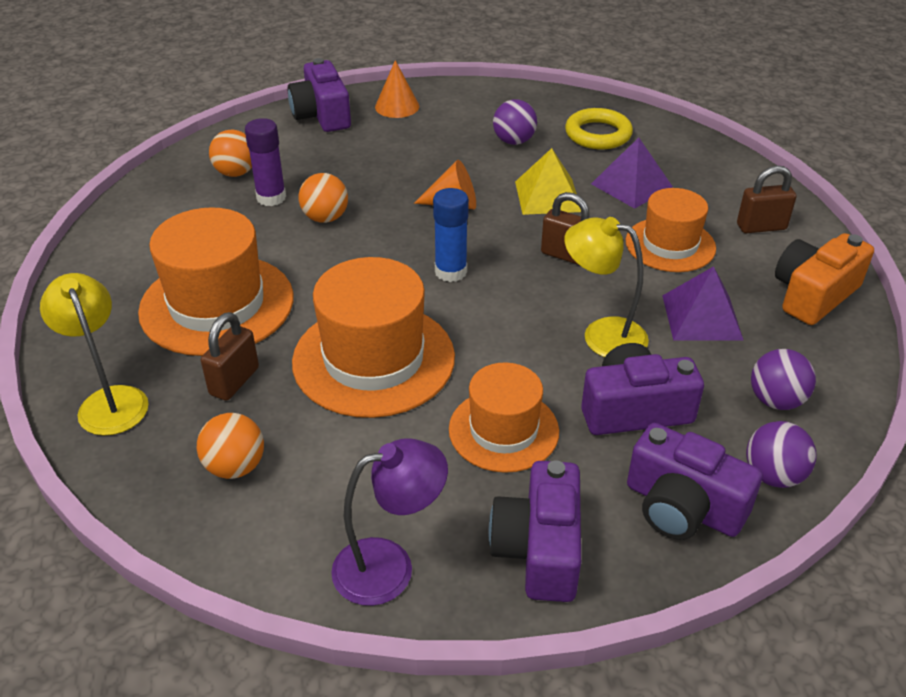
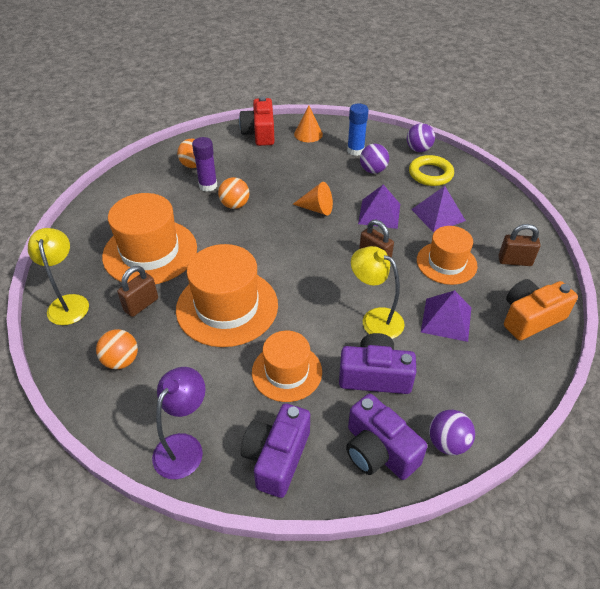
camera: 15 degrees right, 5 degrees up
purple camera [287,58,351,132] -> red camera [239,96,275,146]
purple lamp [331,438,448,606] -> purple lamp turned 60 degrees counterclockwise [152,367,206,479]
blue glue stick [433,188,469,282] -> blue glue stick moved to [347,104,369,156]
yellow pyramid [515,148,581,215] -> purple pyramid [358,184,400,229]
purple ball [751,349,816,410] -> purple ball moved to [407,123,435,152]

